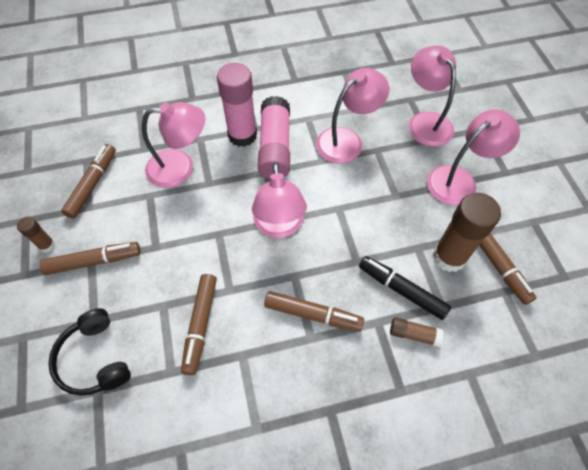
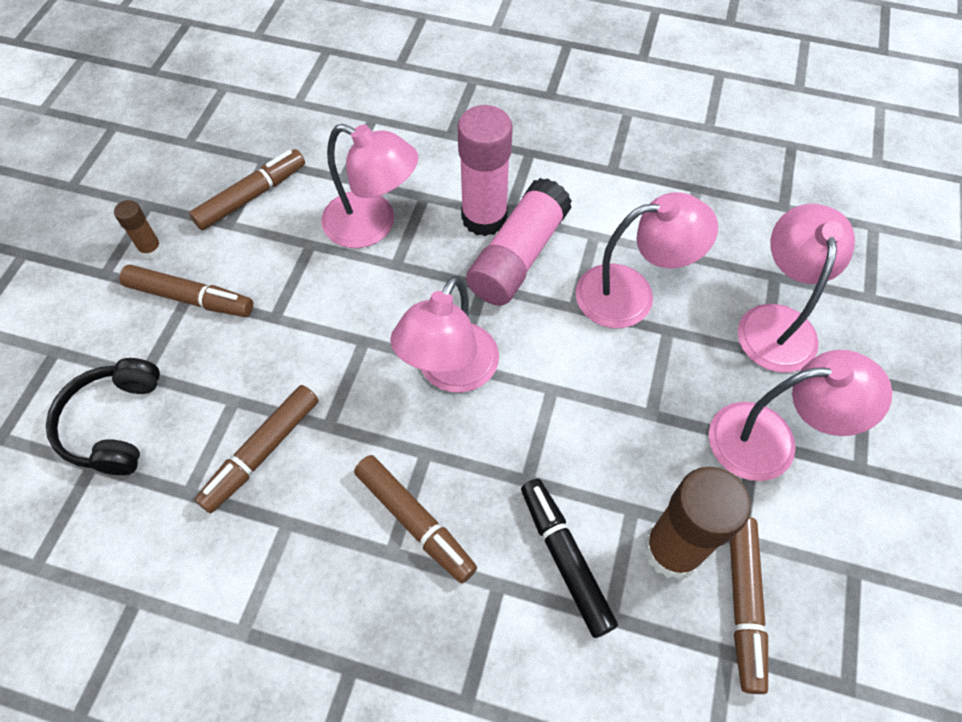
camera: 30 degrees right, 0 degrees up
brown glue stick [390,317,444,347] -> none

